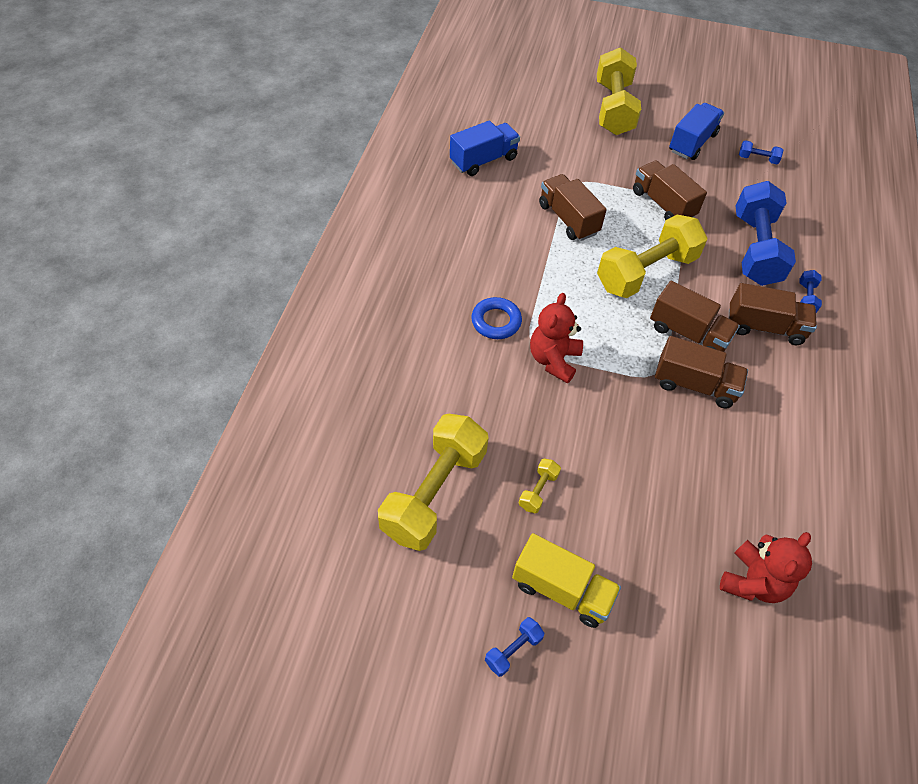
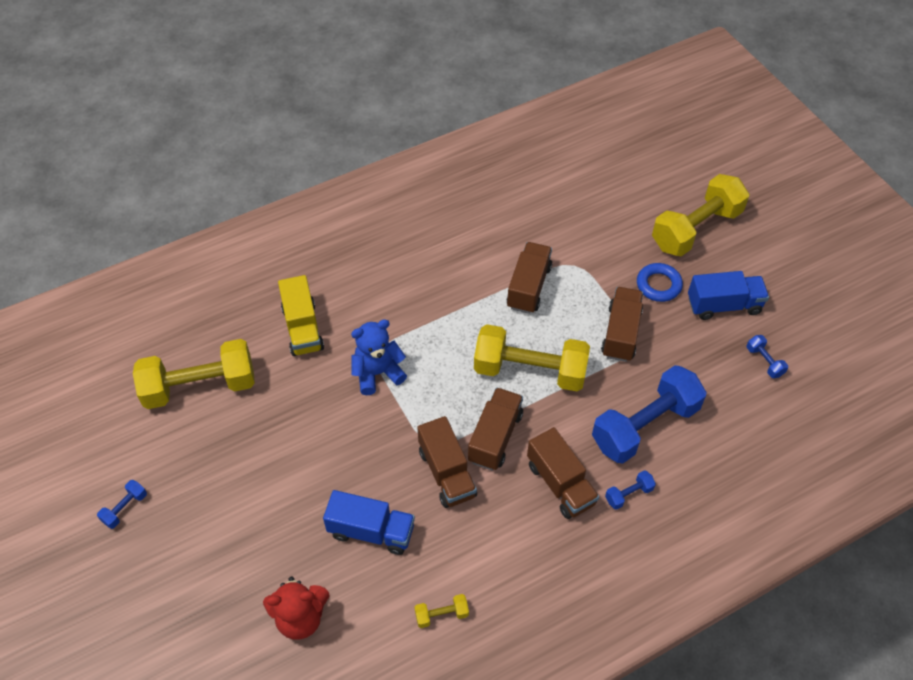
camera: 50 degrees right, 0 degrees up
blue truck [450,120,520,176] -> blue truck moved to [323,490,415,555]
blue ring [471,297,522,339] -> blue ring moved to [637,263,683,302]
blue dumbbell [485,617,544,677] -> blue dumbbell turned 60 degrees counterclockwise [97,480,147,529]
yellow truck [512,533,621,628] -> yellow truck moved to [278,275,324,356]
yellow dumbbell [519,459,561,513] -> yellow dumbbell moved to [414,594,469,628]
red teddy bear [530,293,583,383] -> blue teddy bear [351,319,407,395]
brown truck [650,281,740,352] -> brown truck turned 150 degrees counterclockwise [468,388,523,470]

